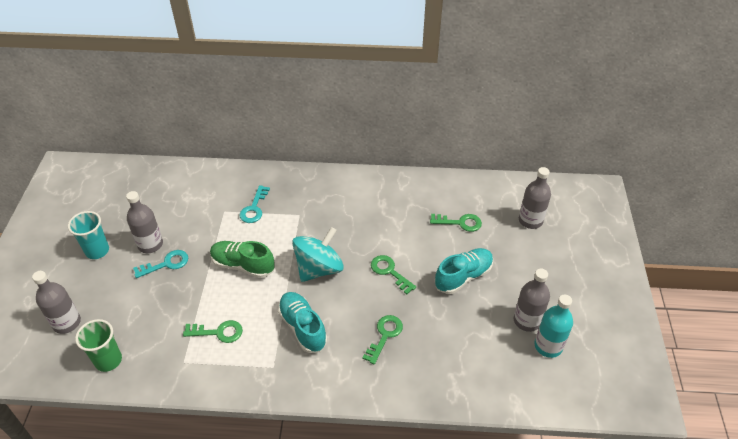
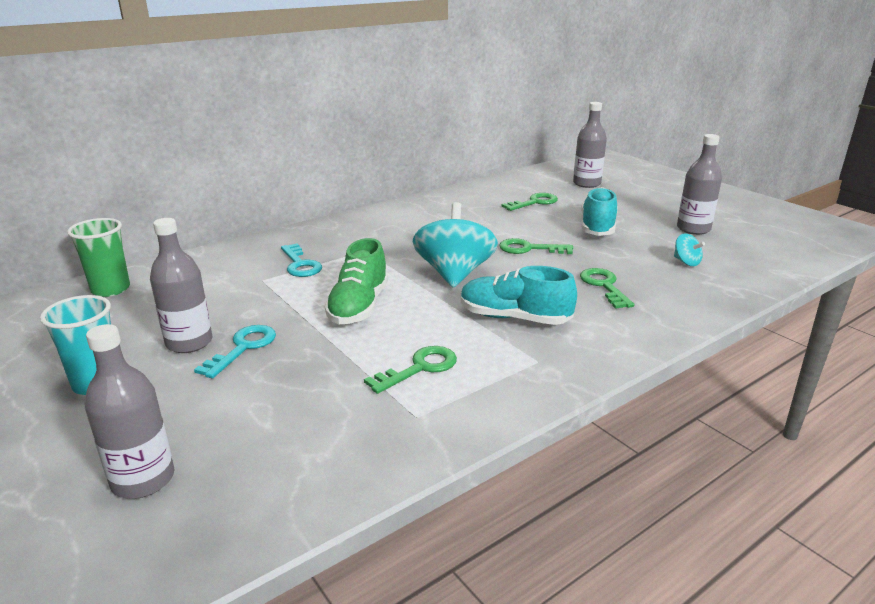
camera: 40 degrees left, 20 degrees down
green cup [75,319,122,372] -> green cup moved to [67,218,130,297]
green shoe [210,241,275,278] -> green shoe turned 60 degrees counterclockwise [325,238,388,324]
turquoise bottle [534,294,573,358] -> none
none -> turquoise spinning top [674,233,705,266]

